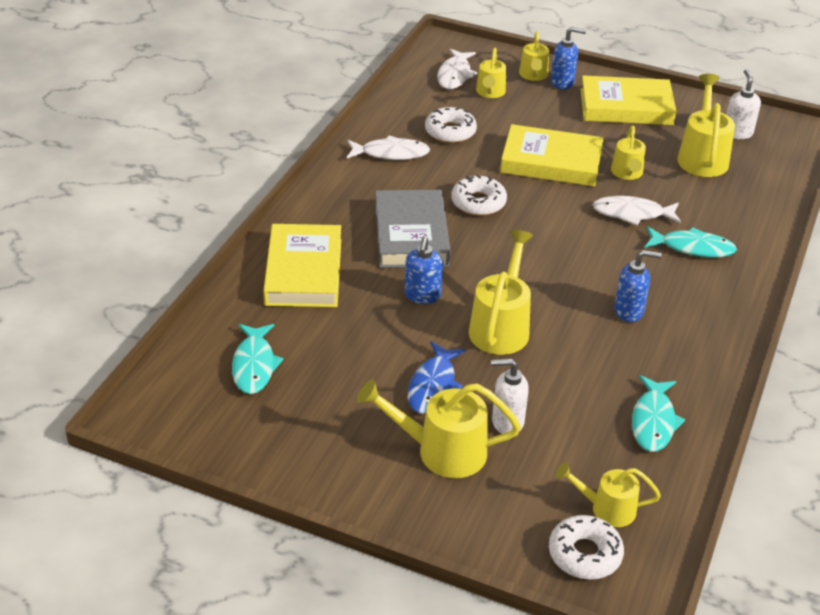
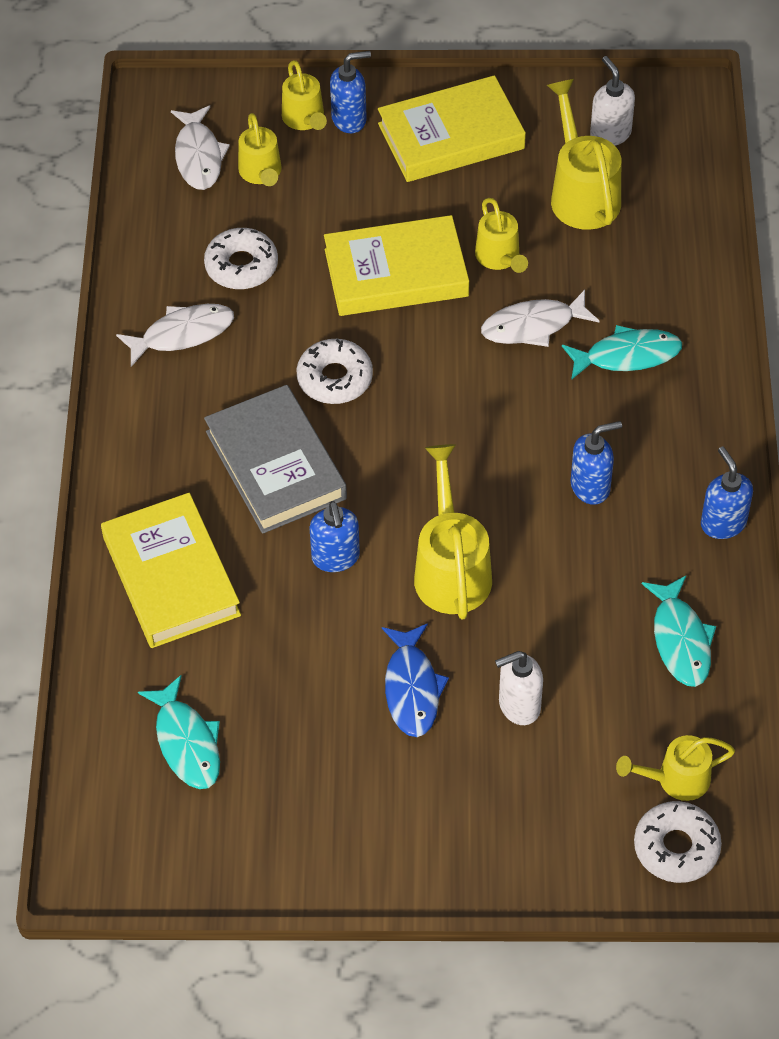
camera: 20 degrees left, 15 degrees up
yellow watering can [357,379,521,478] -> none
none -> blue soap dispenser [701,447,753,539]

